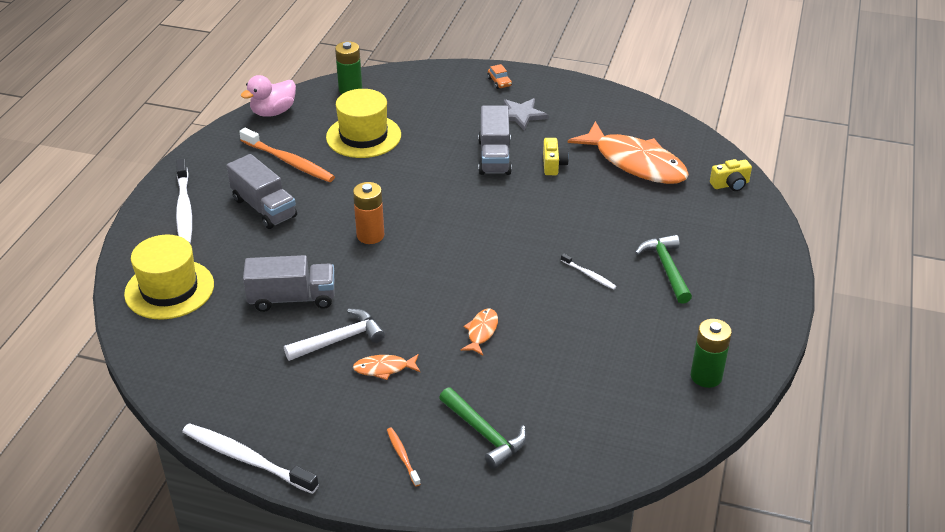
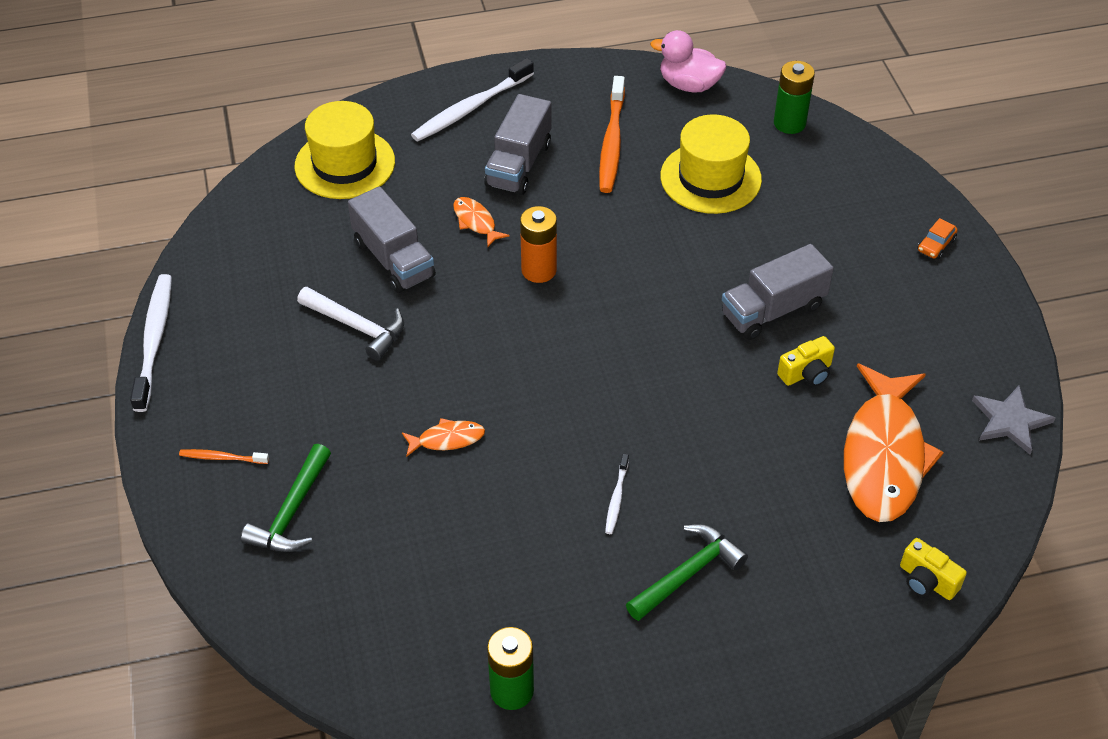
camera: 60 degrees right, 10 degrees up
orange fish [353,354,420,380] -> orange fish moved to [453,197,510,248]
orange toothbrush [387,428,421,487] -> orange toothbrush turned 120 degrees counterclockwise [179,449,269,464]
grey star [504,98,548,130] -> grey star moved to [972,385,1055,454]

